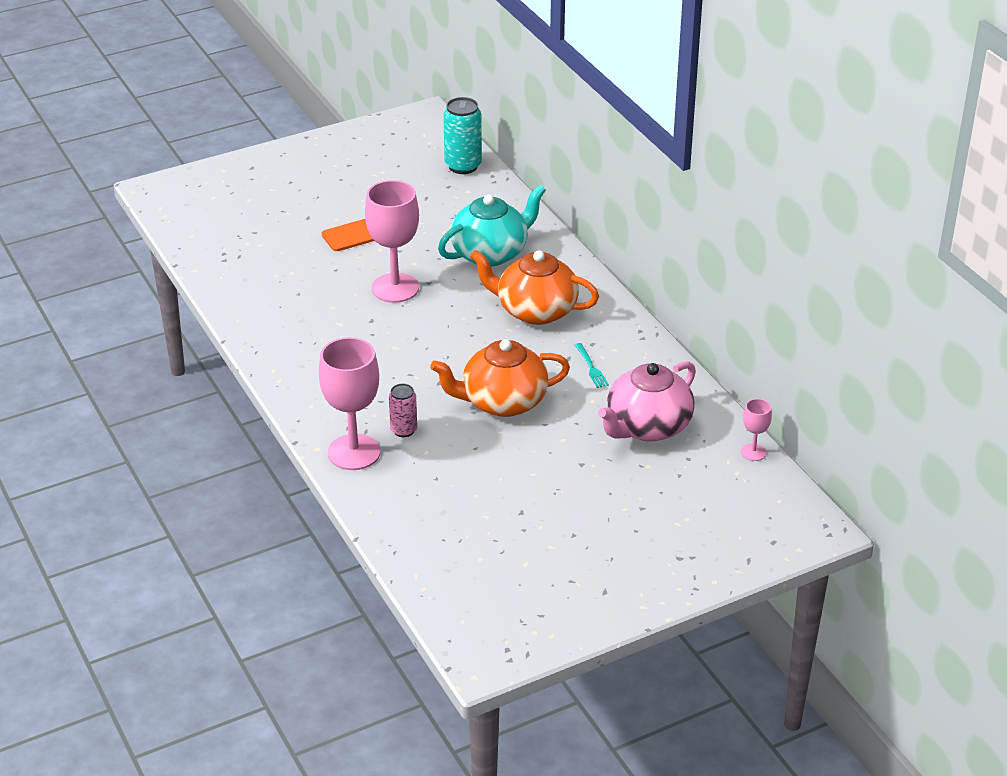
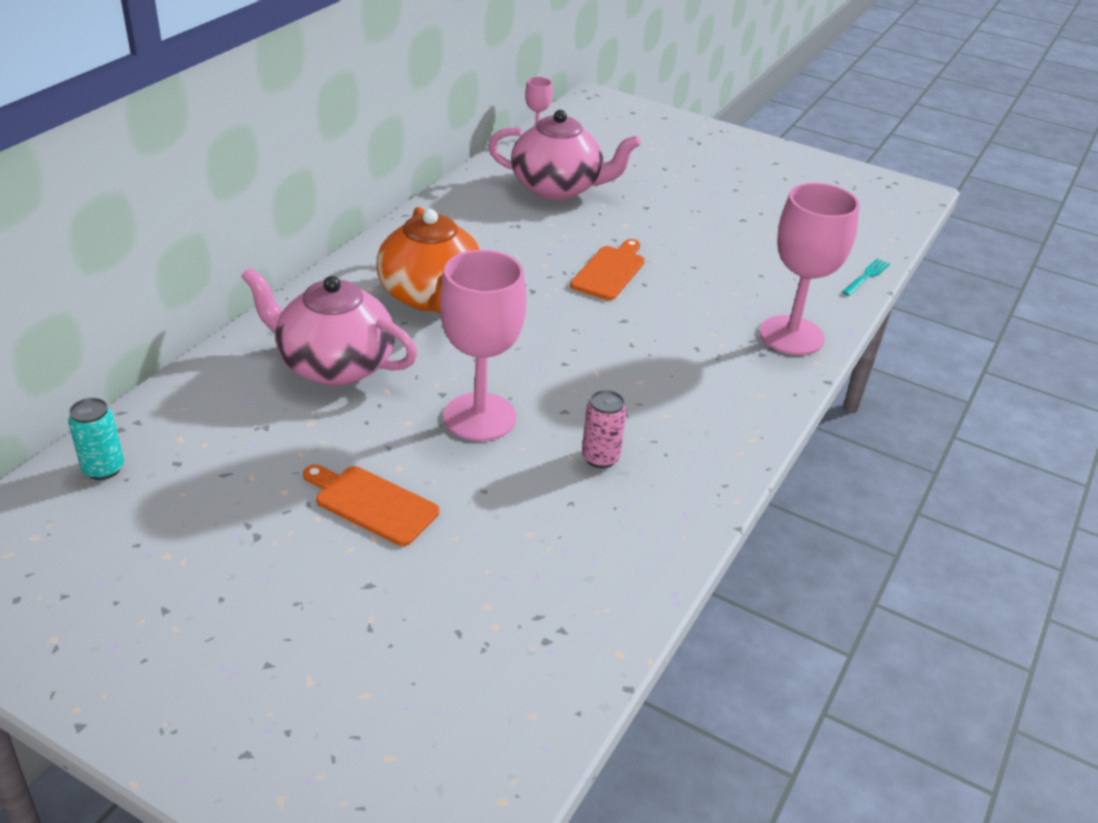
camera: 125 degrees left, 0 degrees up
pink can [389,383,417,437] -> pink can moved to [582,390,627,468]
orange teapot [430,339,570,417] -> orange cutting board [570,239,645,300]
turquoise teapot [438,185,546,267] -> pink teapot [241,267,417,386]
turquoise can [443,97,482,174] -> turquoise can [68,398,124,480], size x0.61
turquoise fork [575,343,609,388] -> turquoise fork moved to [842,259,890,296]

